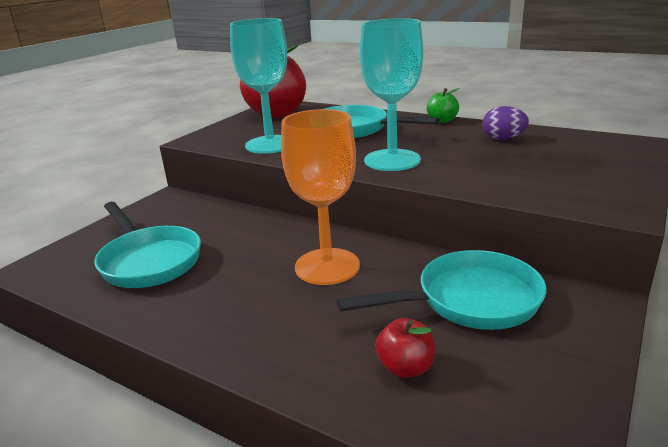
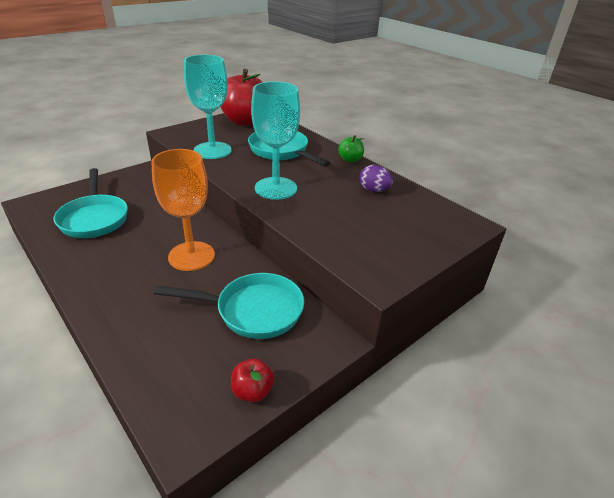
camera: 15 degrees right, 10 degrees up
red apple [375,318,435,378] -> red apple moved to [231,358,274,402]

